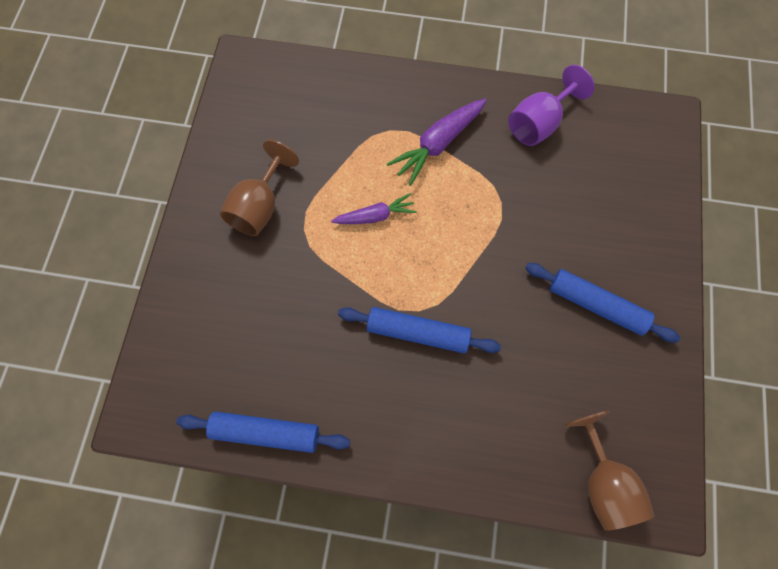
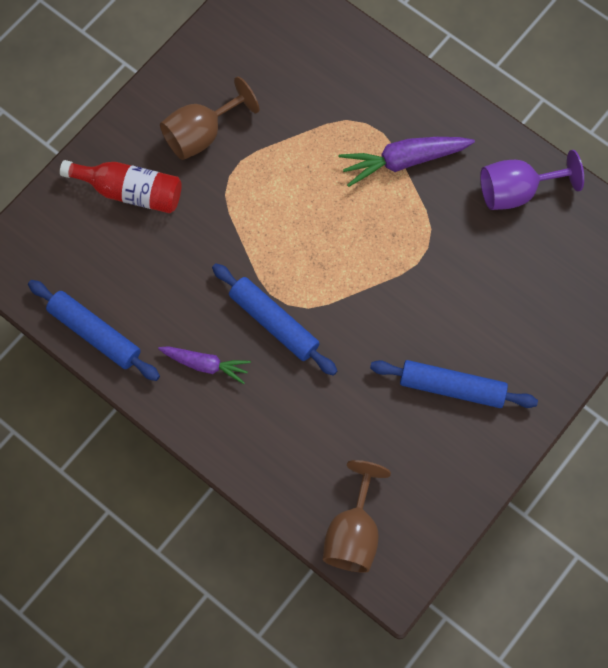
camera: 30 degrees right, 0 degrees up
purple carrot [331,193,417,224] -> purple carrot moved to [158,346,251,384]
blue rolling pin [525,263,680,343] -> blue rolling pin turned 45 degrees counterclockwise [370,360,538,408]
none -> red bottle [60,160,182,213]

